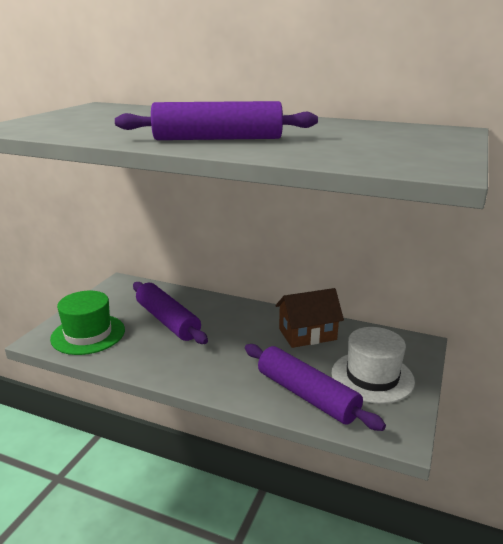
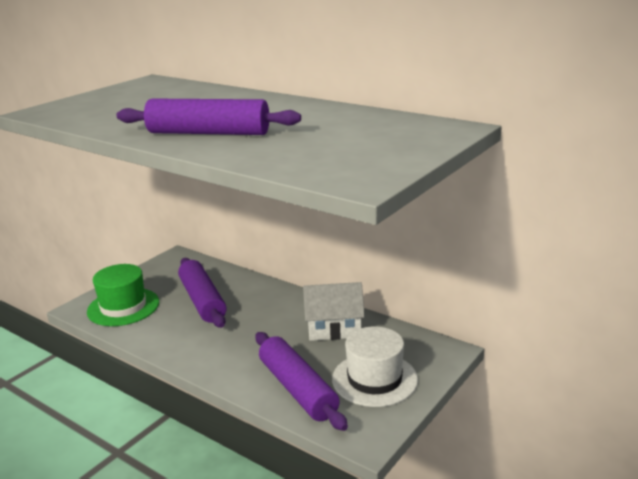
camera: 15 degrees right, 0 degrees up
brown house [275,288,344,348] -> white house [303,282,365,341]

